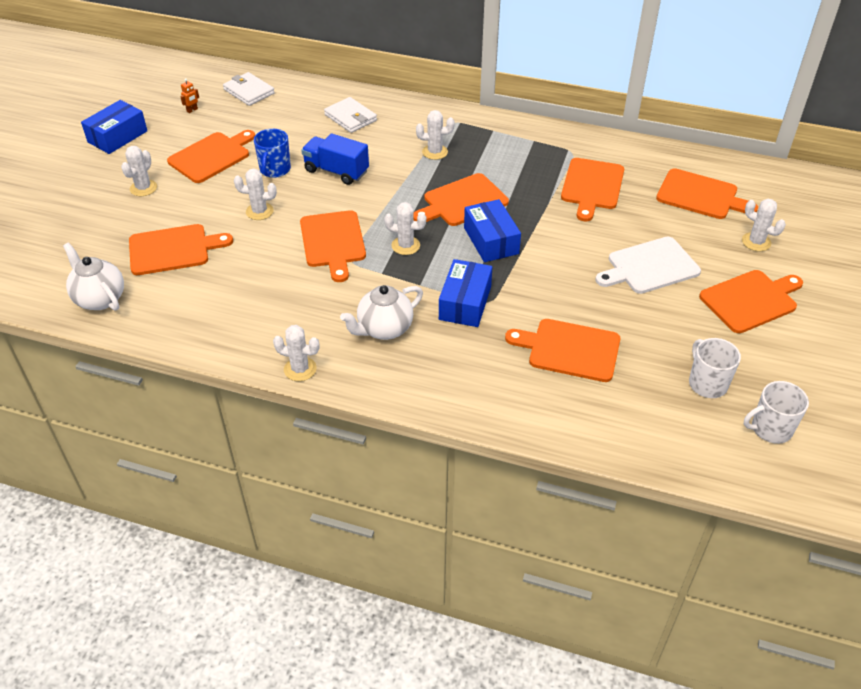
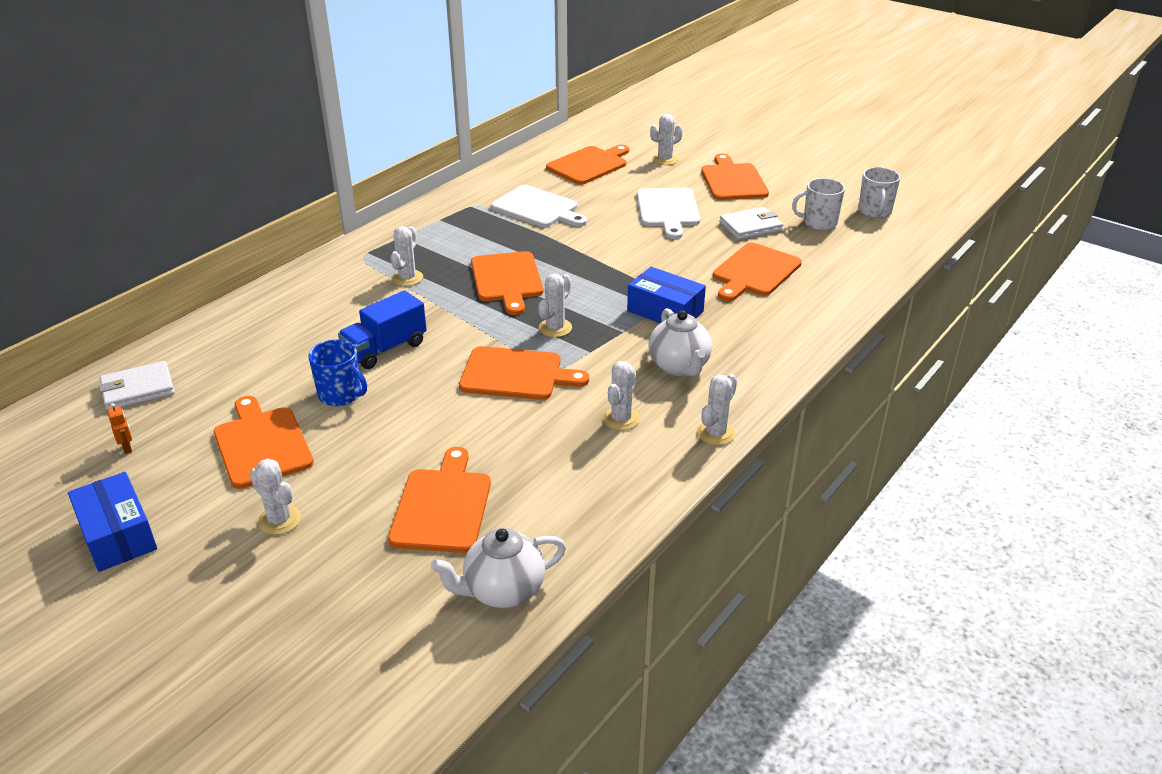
camera: 70 degrees left, 10 degrees down
white cactus [234,169,277,220] -> white cactus moved to [602,361,640,431]
white wallet [324,97,377,133] -> white wallet moved to [719,207,783,240]
blue box [464,199,521,262] -> none
orange cutting board [561,158,624,222] -> white cutting board [491,185,587,227]

